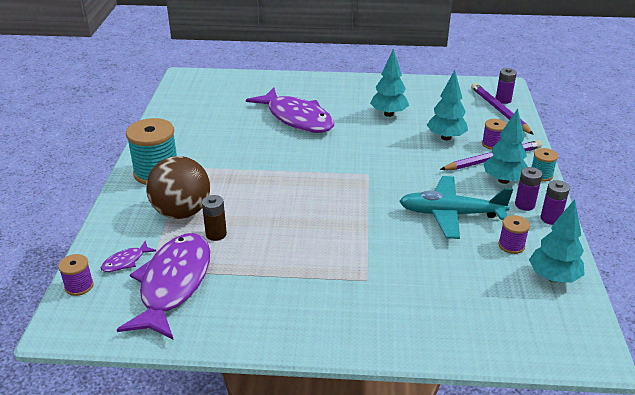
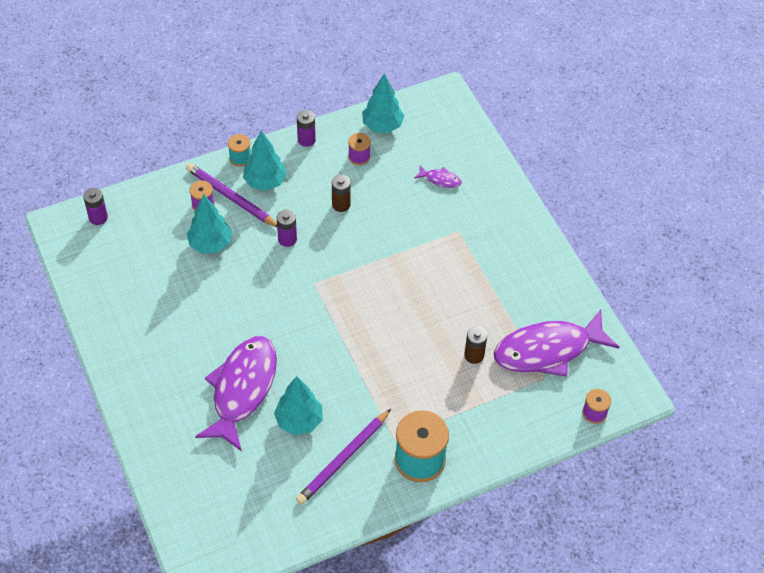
camera: 120 degrees left, 20 degrees up
purple fish [101,241,156,272] -> purple fish moved to [414,166,461,188]
brown ball [146,156,210,219] -> none
turquoise tree [370,48,409,117] -> turquoise tree moved to [274,376,322,435]
turquoise plane [399,176,513,239] -> brown battery [332,175,351,212]
purple pencil [471,83,534,135] -> purple pencil moved to [296,409,391,505]
purple battery [515,167,542,211] -> purple battery moved to [277,210,297,247]

